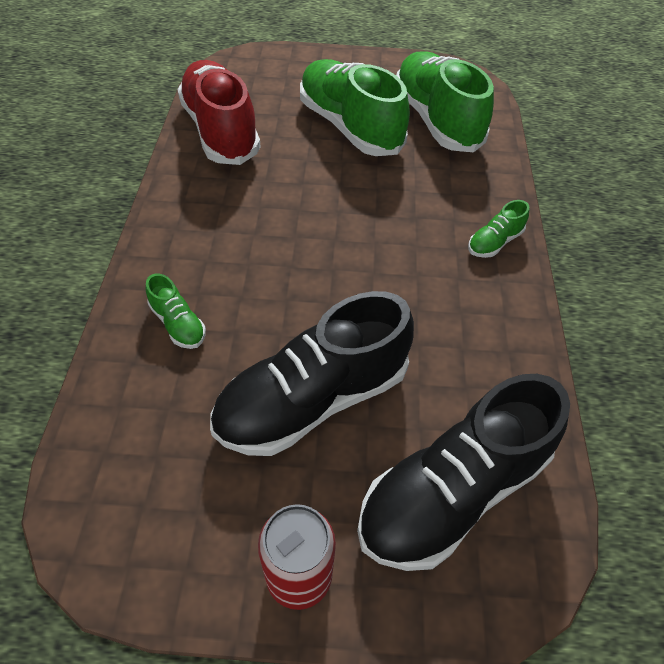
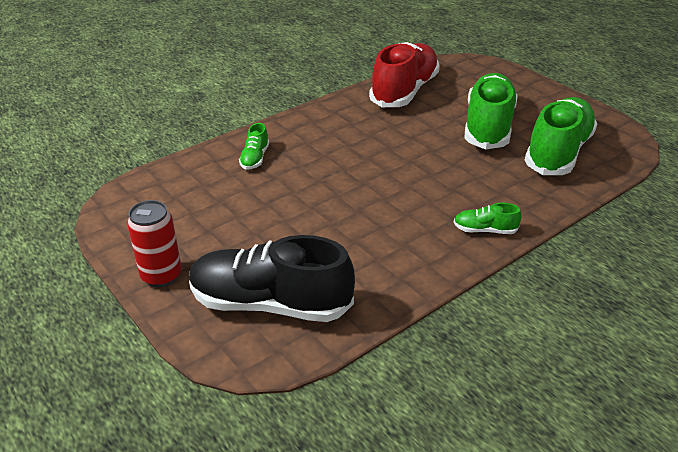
camera: 50 degrees right, 15 degrees down
black shoe [210,291,414,456] -> none

